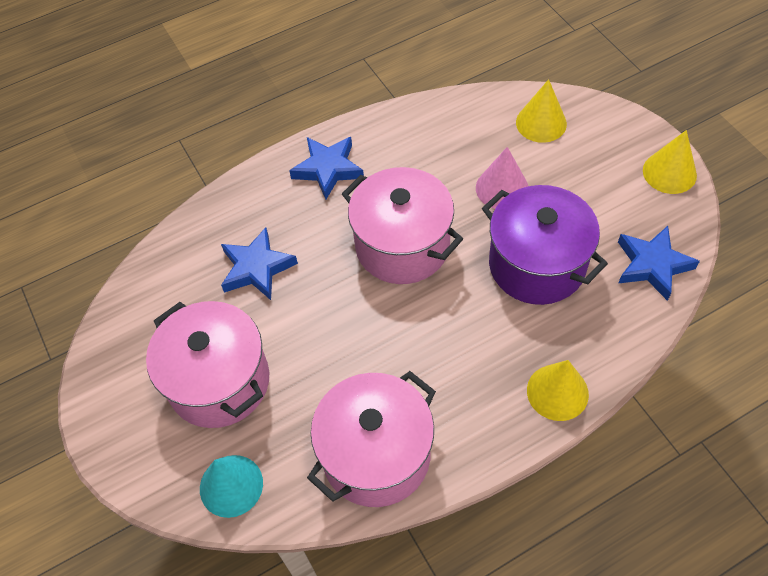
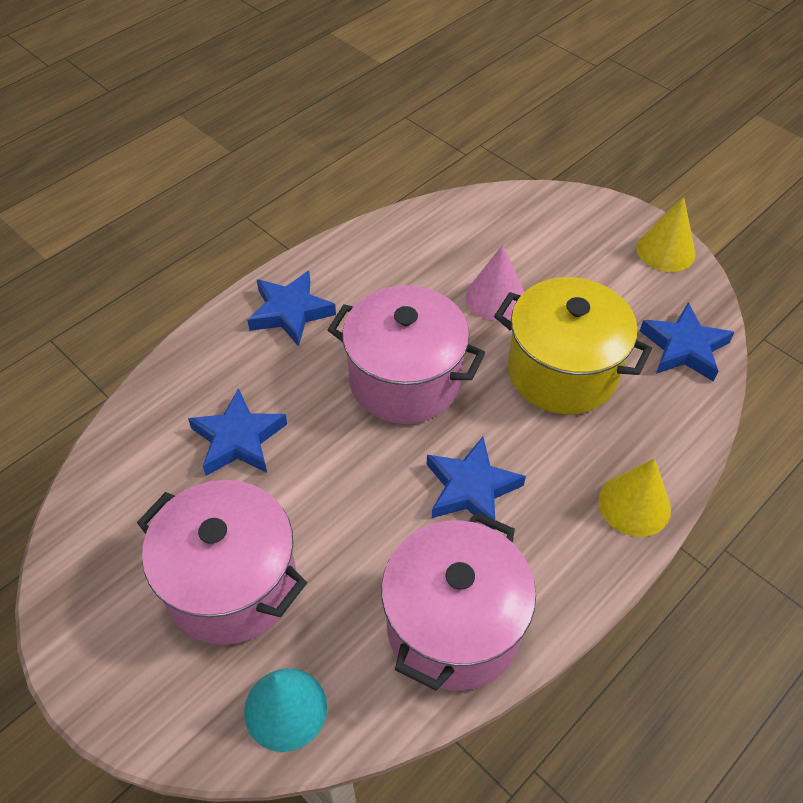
camera: 20 degrees left, 5 degrees down
purple pot [482,185,608,305] -> yellow pot [494,277,652,414]
yellow cone [516,79,567,143] -> none
none -> blue star [427,437,526,530]

